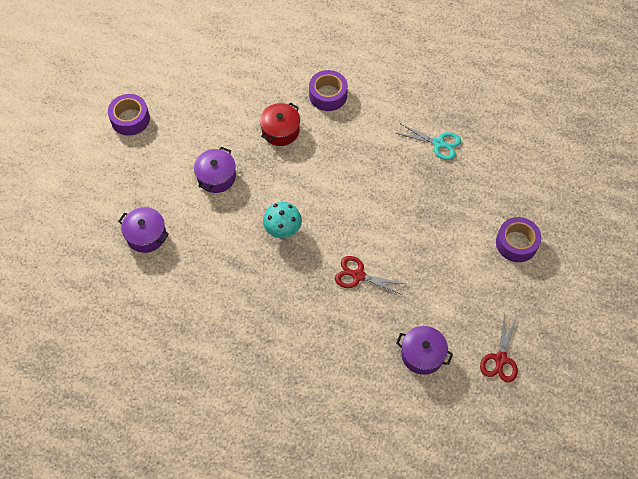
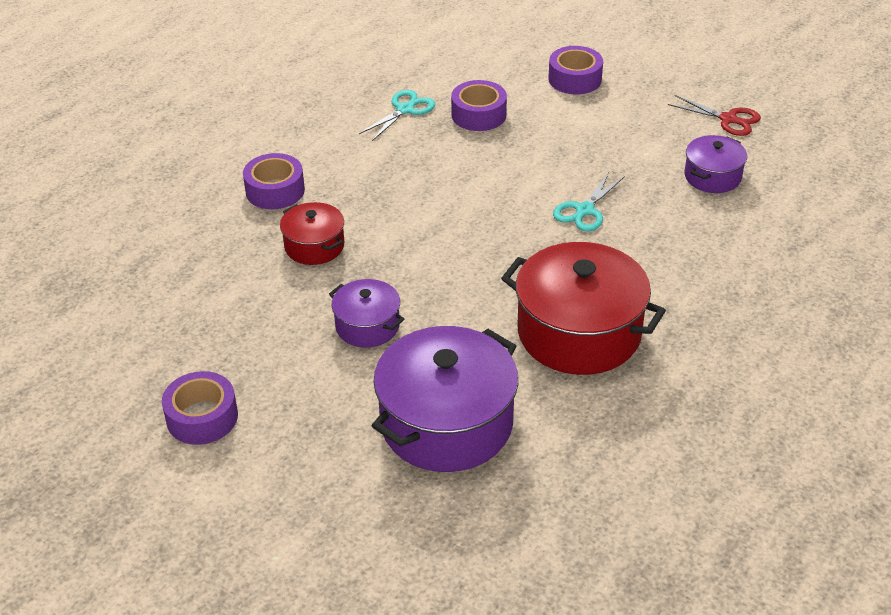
camera: 75 degrees left, 20 degrees down
purple pot [118,207,169,253] -> purple pot [372,326,518,472], size x1.91
turquoise mushroom [263,202,302,238] -> none
red scissors [335,256,405,295] -> turquoise scissors [553,172,625,232]
none -> purple tape [451,80,507,131]
none -> red pot [501,242,666,375]

